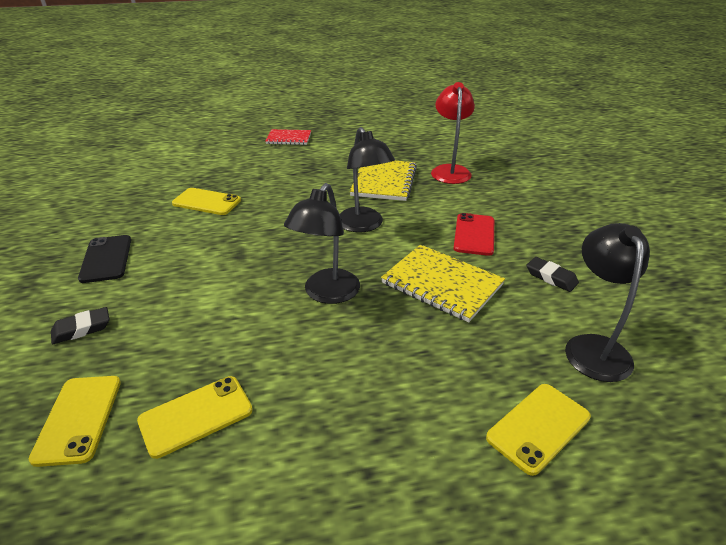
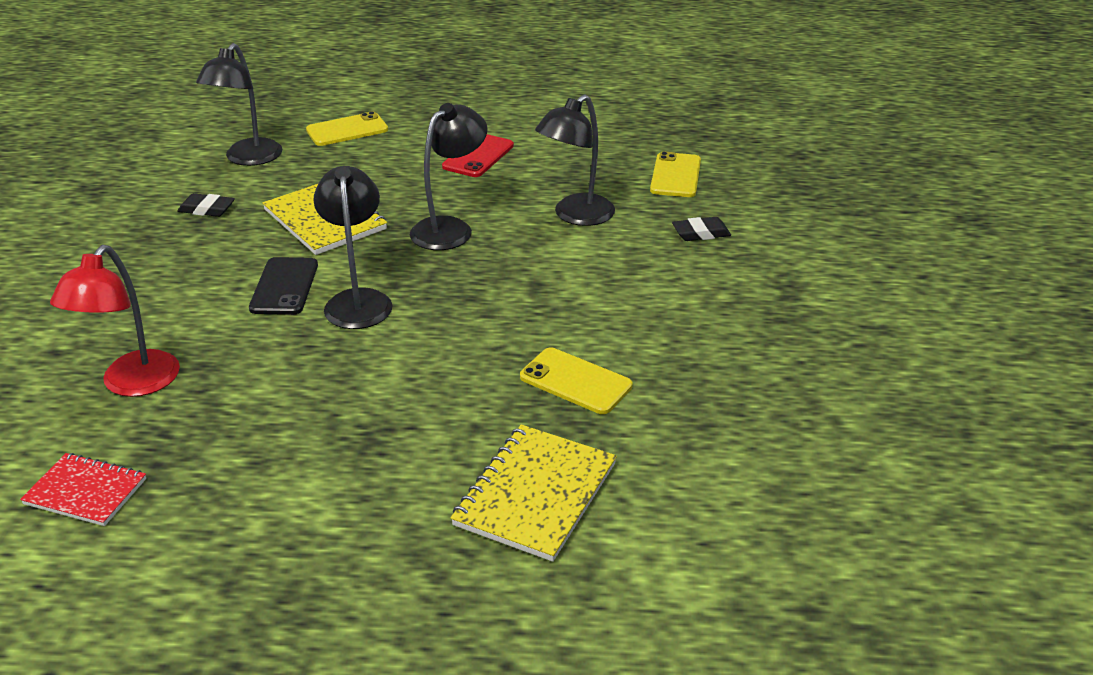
camera: 165 degrees left, 0 degrees up
black phone [78,235,131,283] -> black phone moved to [249,257,318,315]
yellow phone [137,376,253,459] -> none
red notebook [265,129,311,145] -> red notebook moved to [20,453,146,526]
yellow notebook [350,161,417,201] -> yellow notebook moved to [451,424,617,562]
red phone [454,213,494,256] -> red phone moved to [442,134,514,177]
black eraser [527,257,579,292] -> black eraser turned 45 degrees counterclockwise [177,193,235,217]
none -> black lamp [535,95,615,226]

